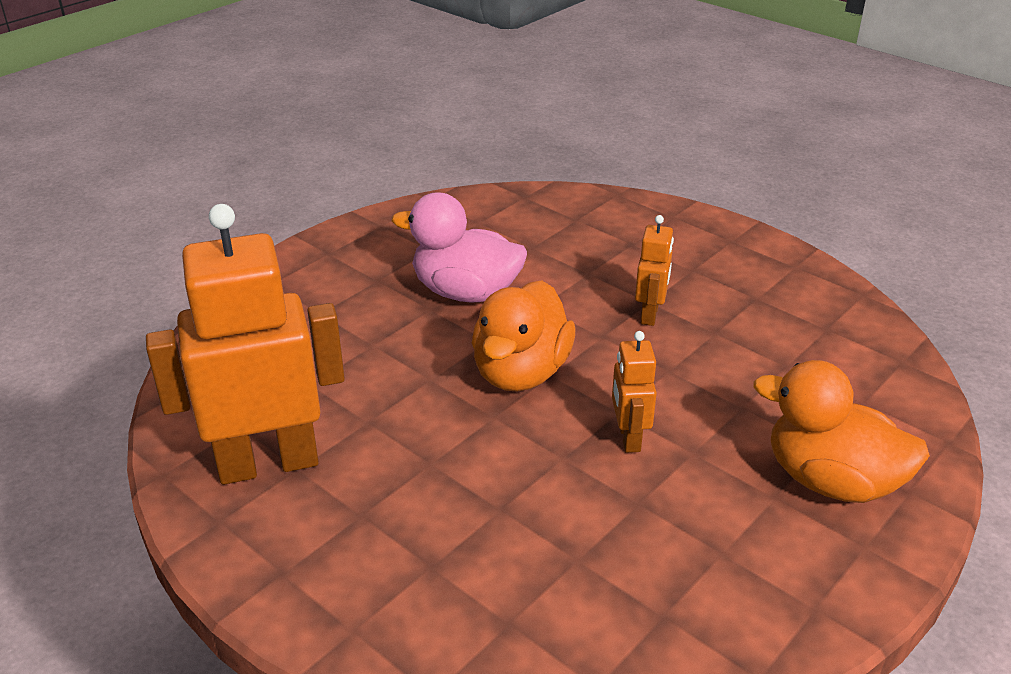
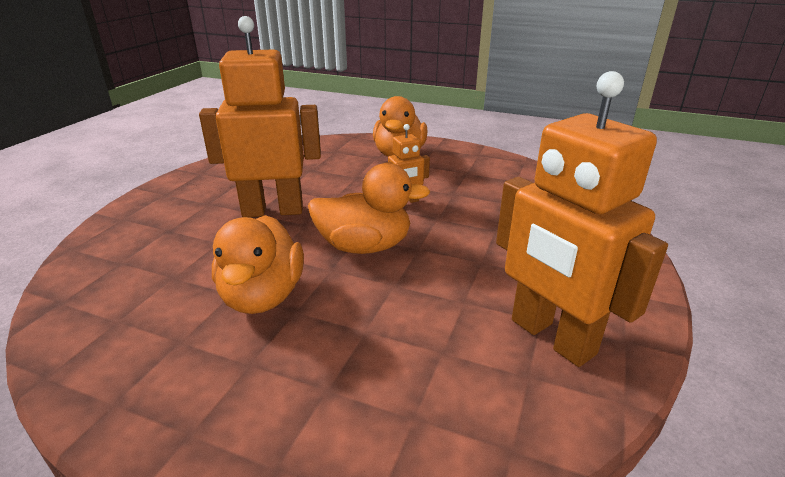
camera: 110 degrees left, 5 degrees down
pink duck [392,192,527,302] -> orange duck [212,215,304,314]
orange robot [635,215,674,326] -> orange robot [199,16,321,217], size x2.17

